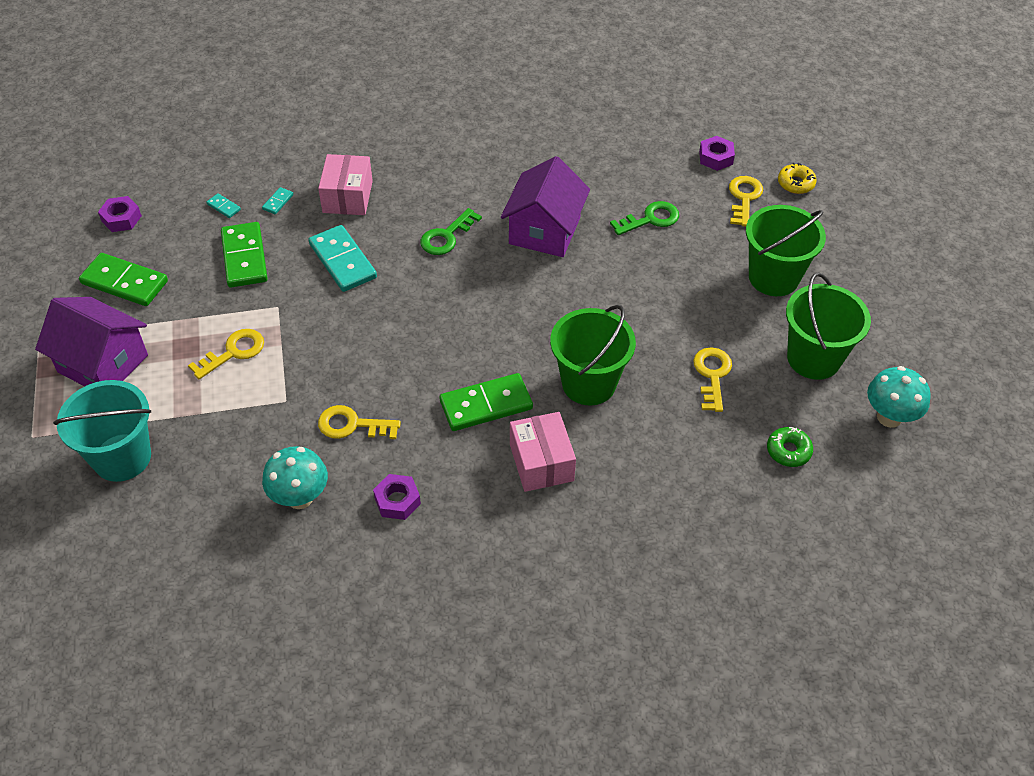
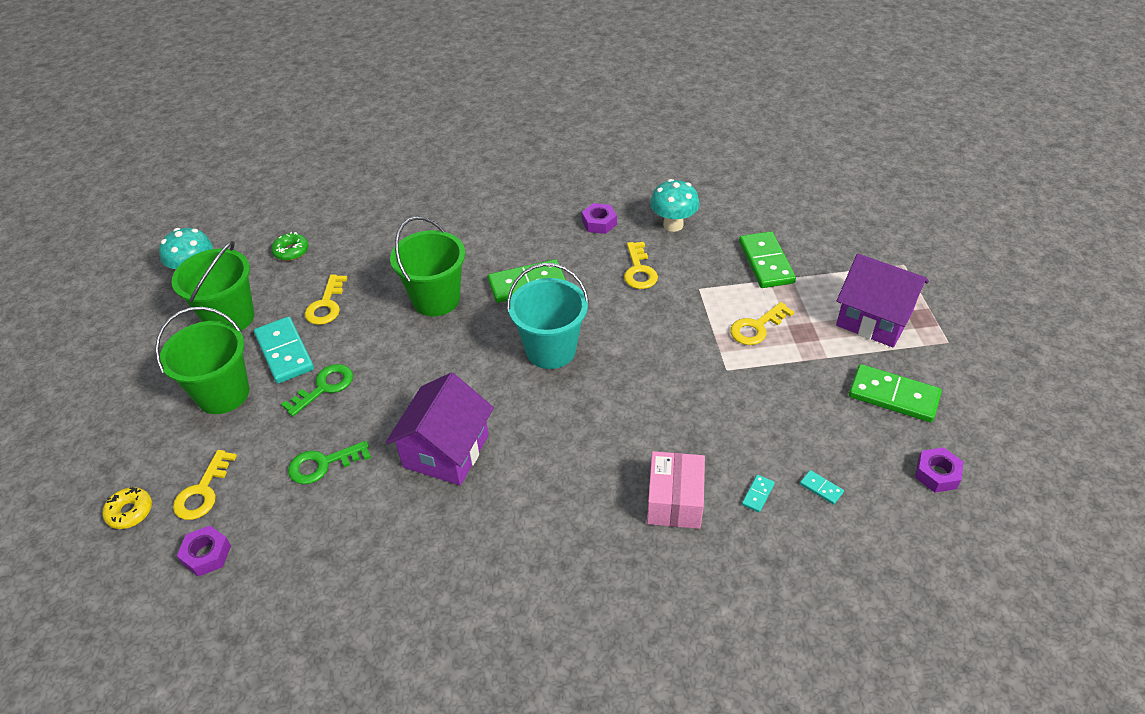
camera: 175 degrees left, 5 degrees down
turquoise bucket [53,380,151,482] -> turquoise bucket moved to [507,263,589,369]
green domino [221,222,268,288] -> green domino moved to [739,231,796,288]
turquoise domino [308,225,377,292] -> turquoise domino moved to [254,317,314,384]
yellow key [318,405,401,439] -> yellow key turned 75 degrees clockwise [624,242,658,289]
green key [420,208,482,255] -> green key moved to [281,364,353,416]
pink box [510,412,576,492] -> none

